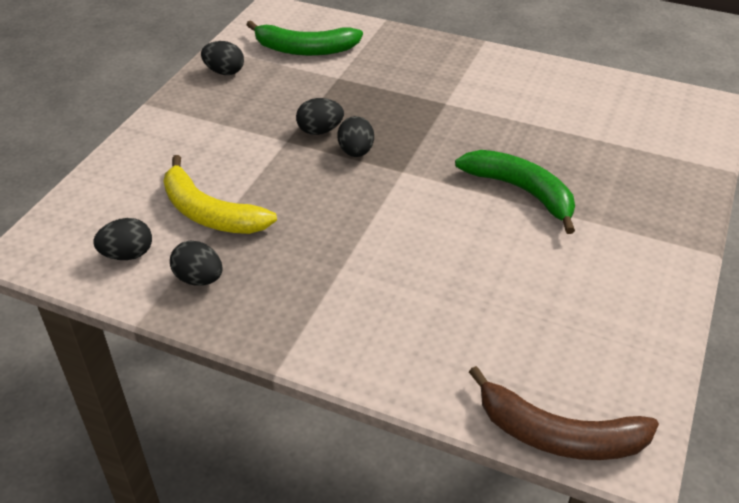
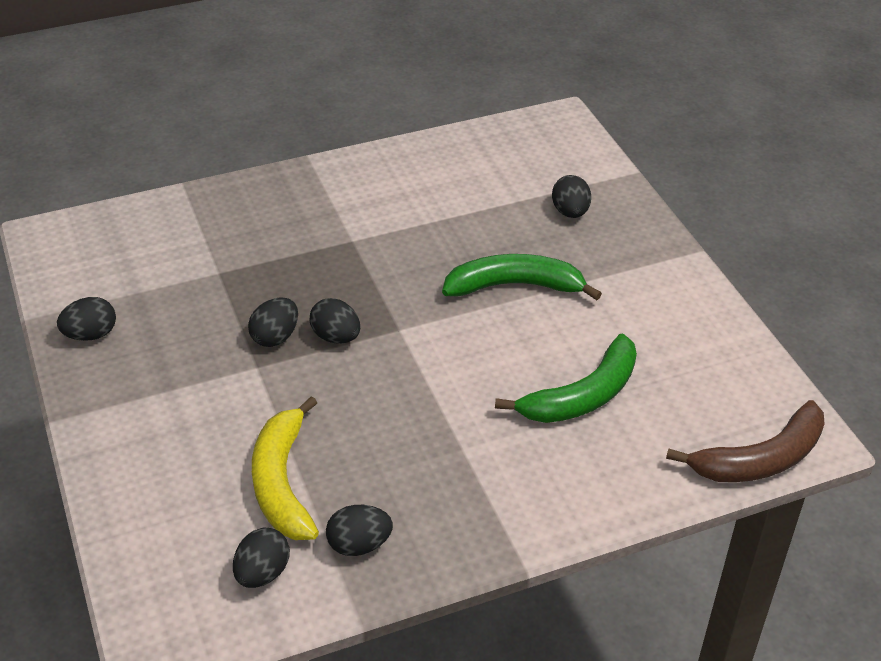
camera: 45 degrees left, 0 degrees up
yellow banana [163,155,277,234] -> yellow banana turned 90 degrees clockwise [252,396,319,540]
green banana [246,20,363,56] -> green banana moved to [495,334,637,423]
none -> black egg [552,175,591,218]

